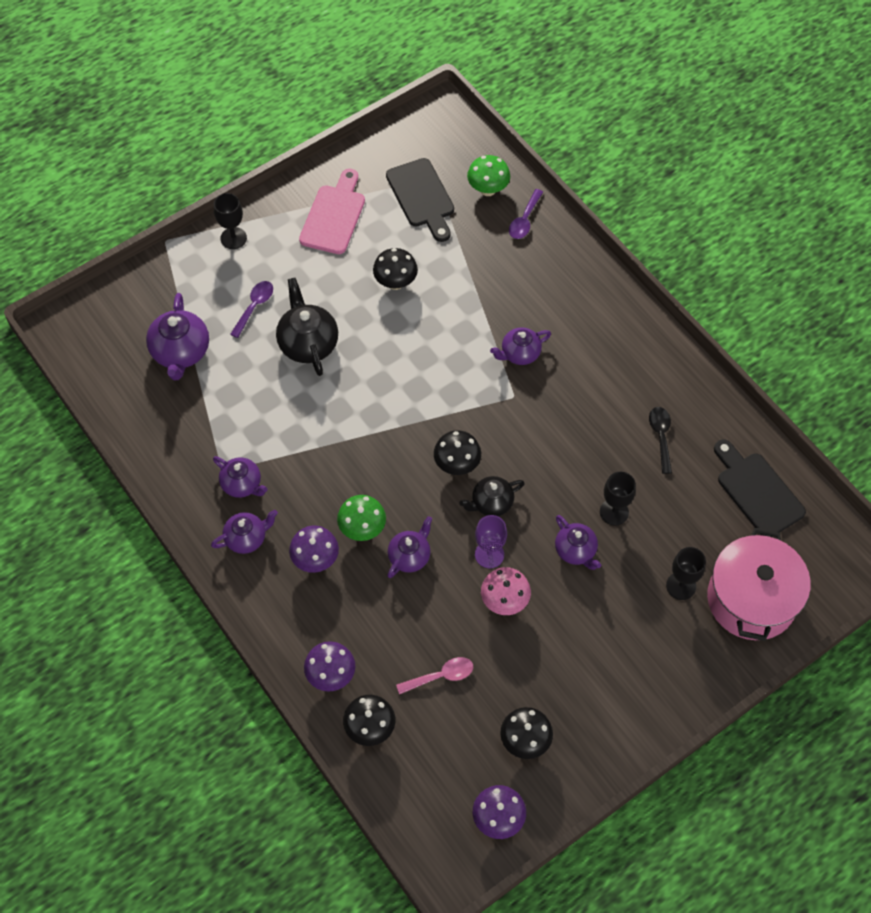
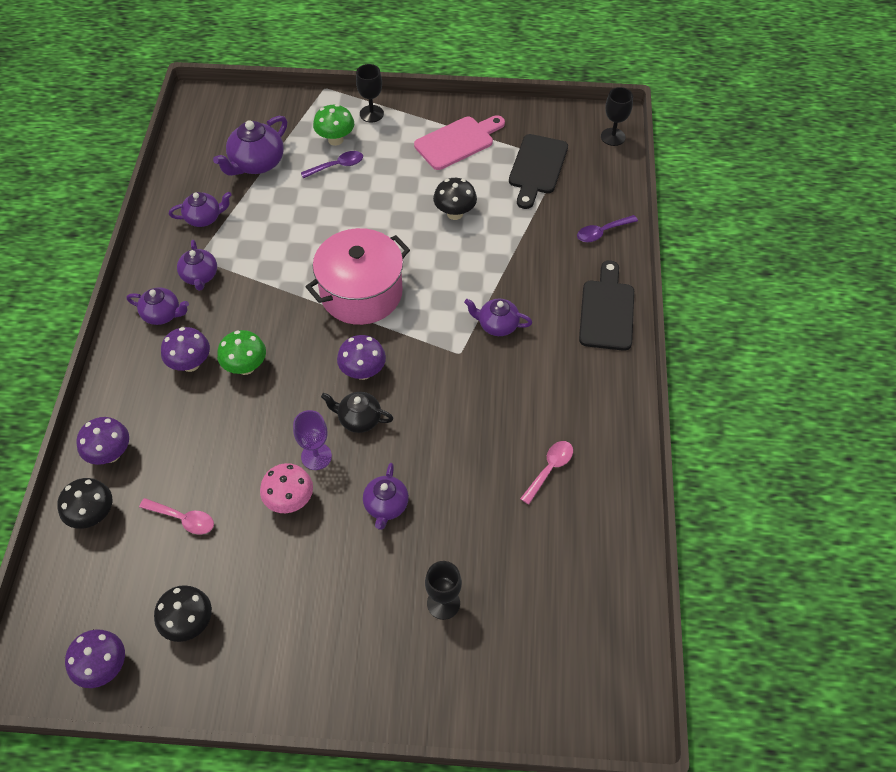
camera: 40 degrees right, 5 degrees down
black teapot [276,278,338,376] -> none
purple teapot [387,516,432,578] -> purple teapot moved to [169,192,232,227]
black mushroom [434,430,481,475] -> purple mushroom [337,335,386,380]
green mushroom [467,155,510,196] -> green mushroom moved to [313,104,354,146]
black goblet [600,472,636,526] -> black goblet moved to [601,87,633,146]
black spoon [649,407,672,474] -> pink spoon [520,441,573,504]
pink pot [707,528,811,641] -> pink pot moved to [306,228,410,325]
black cutting board [714,439,806,537] -> black cutting board moved to [579,260,634,351]

